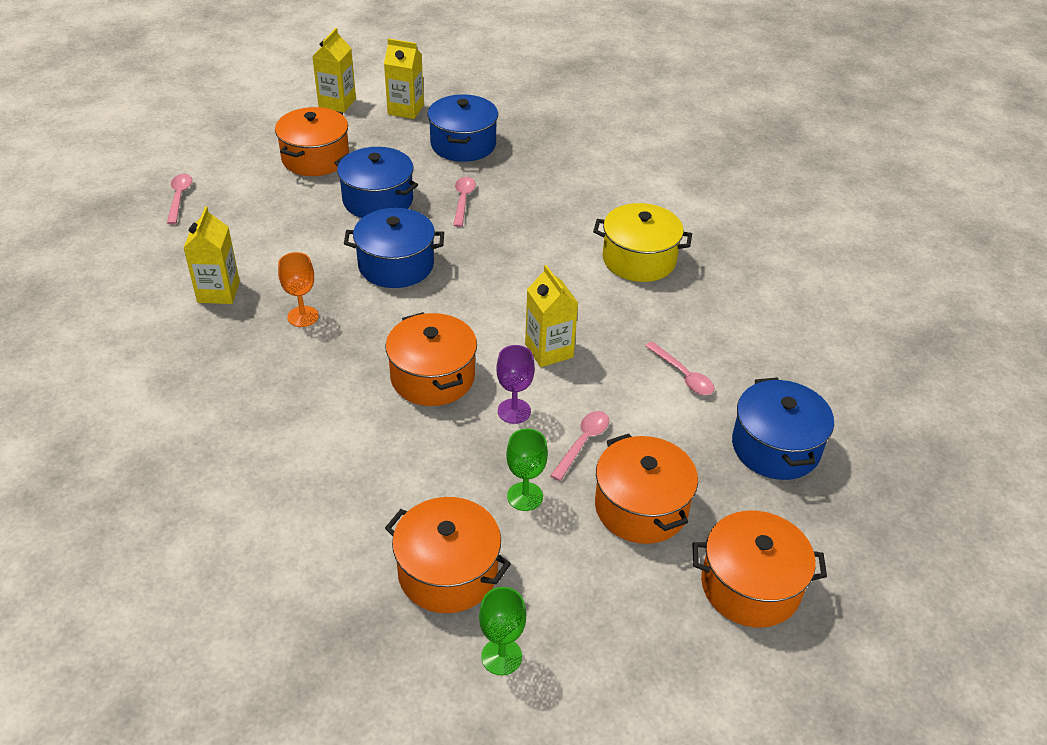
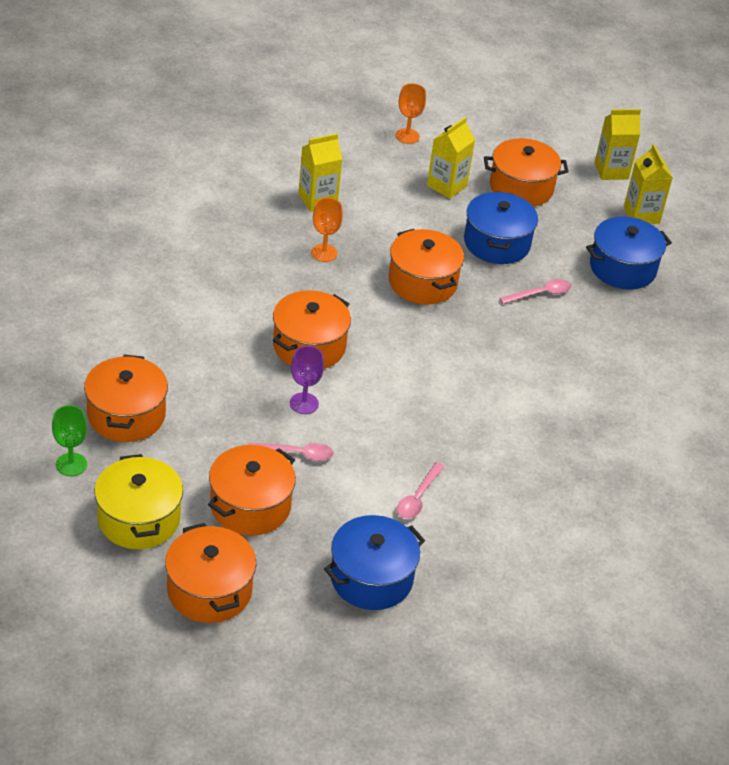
camera: 60 degrees right, 0 degrees up
pink spoon [167,174,192,224] -> orange goblet [395,83,426,144]
blue pot [344,208,444,288] -> orange pot [389,229,464,305]
green goblet [506,428,548,511] -> none
yellow carton [525,265,578,367] -> yellow carton moved to [427,117,475,199]
yellow pot [593,203,692,282] -> yellow pot moved to [94,454,183,549]

